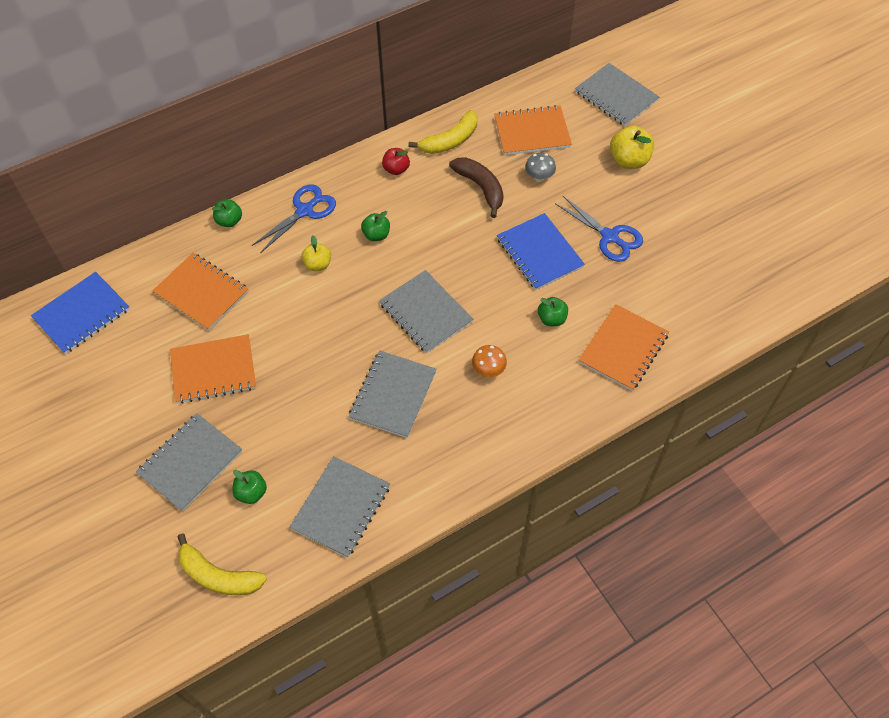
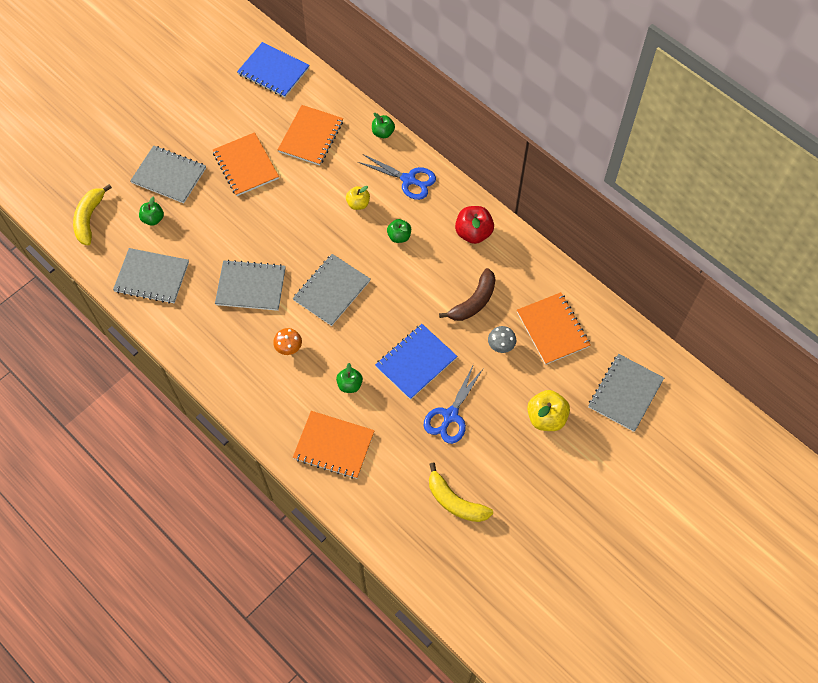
camera: 75 degrees right, 5 degrees up
red apple [382,148,410,175] -> red apple [455,206,494,244], size x1.58
yellow banana [409,110,477,154] -> yellow banana moved to [429,462,493,522]

